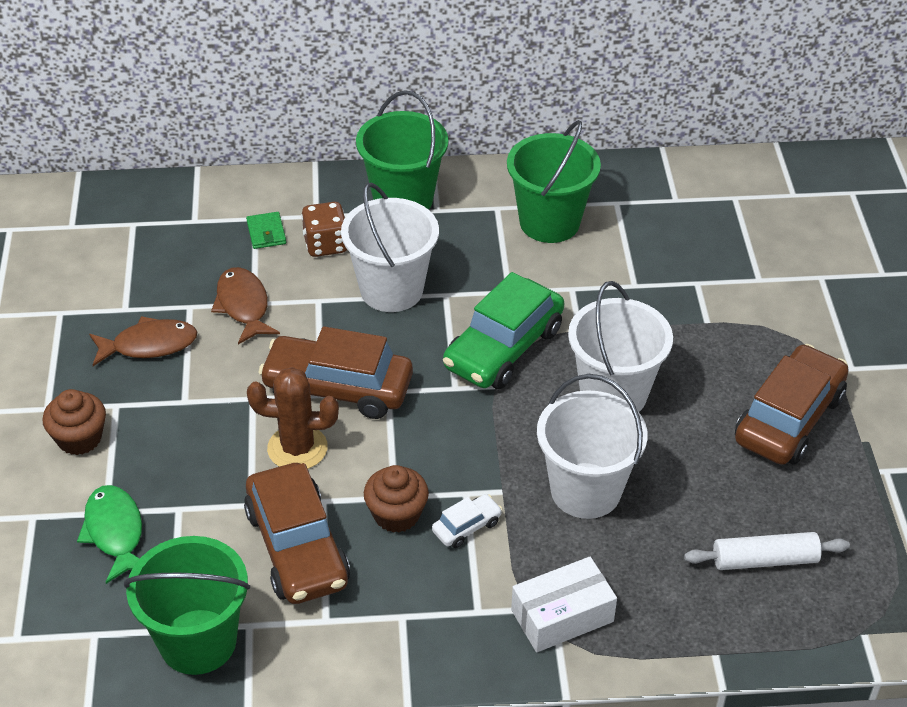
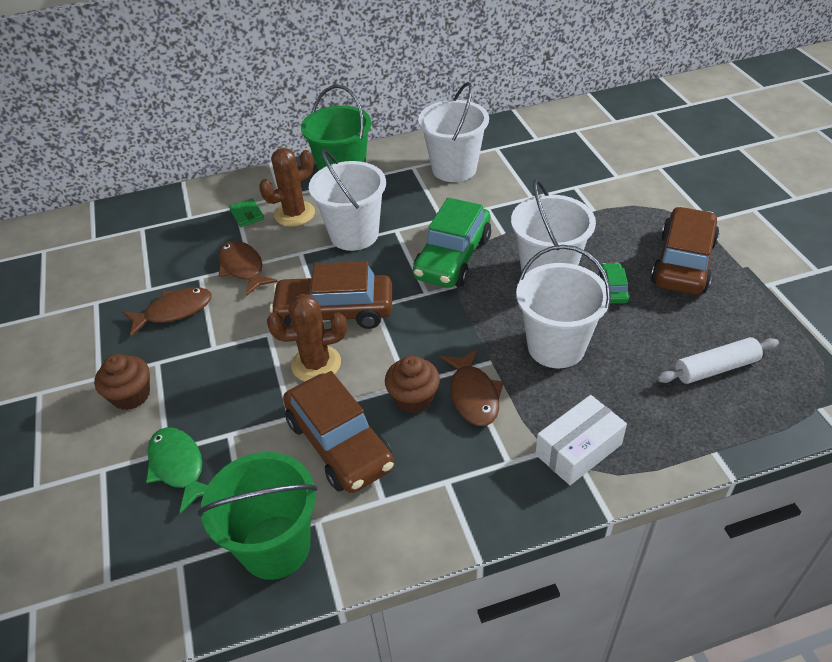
camera: 10 degrees left, 0 degrees up
brown dice [301,202,347,257] -> brown cactus [259,148,315,227]
white car [432,494,502,548] -> brown fish [441,349,504,426]
green bucket [507,120,601,243] -> white bucket [418,82,489,182]
none -> green car [598,263,630,304]

